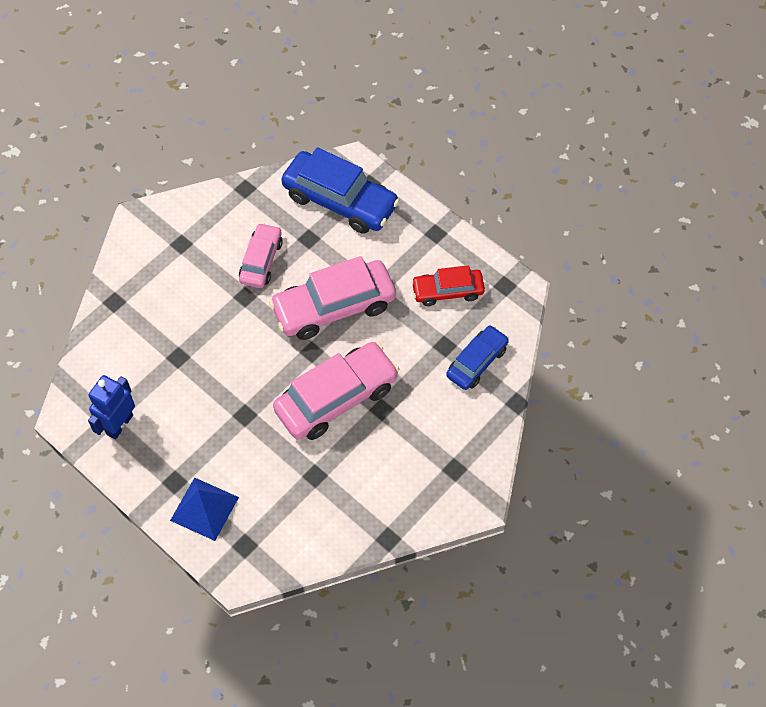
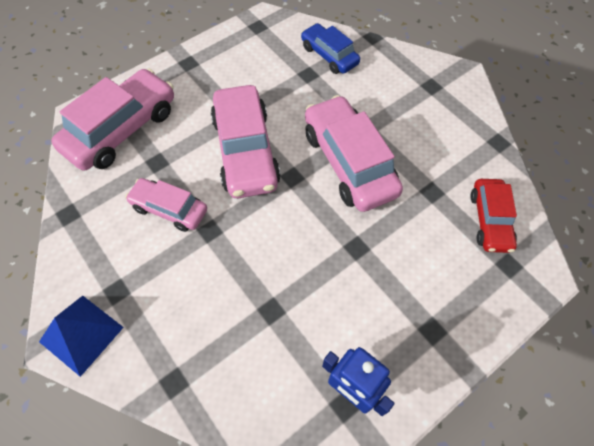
camera: 80 degrees left, 0 degrees up
blue pyramid [170,478,239,541] -> blue pyramid moved to [39,296,124,377]
blue car [281,147,400,234] -> pink car [51,68,174,170]
red car [411,265,485,306] -> red car moved to [470,179,517,253]

